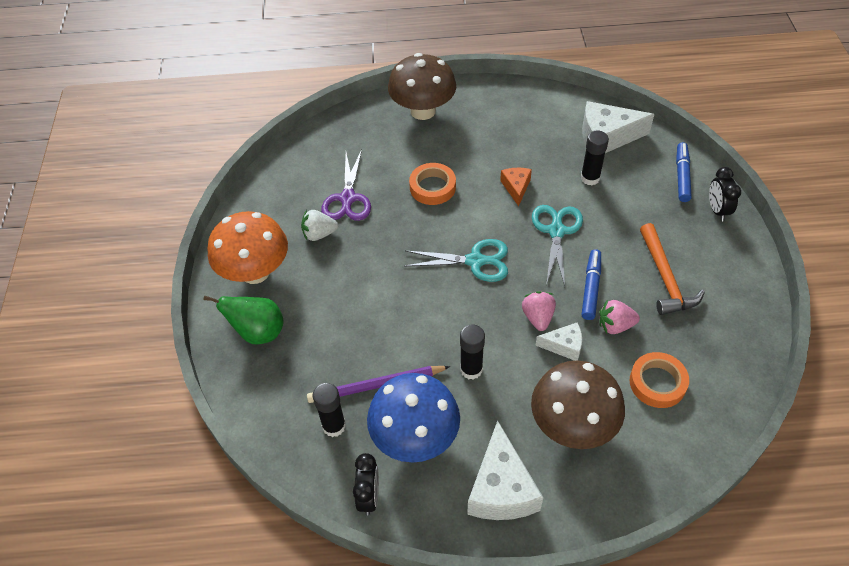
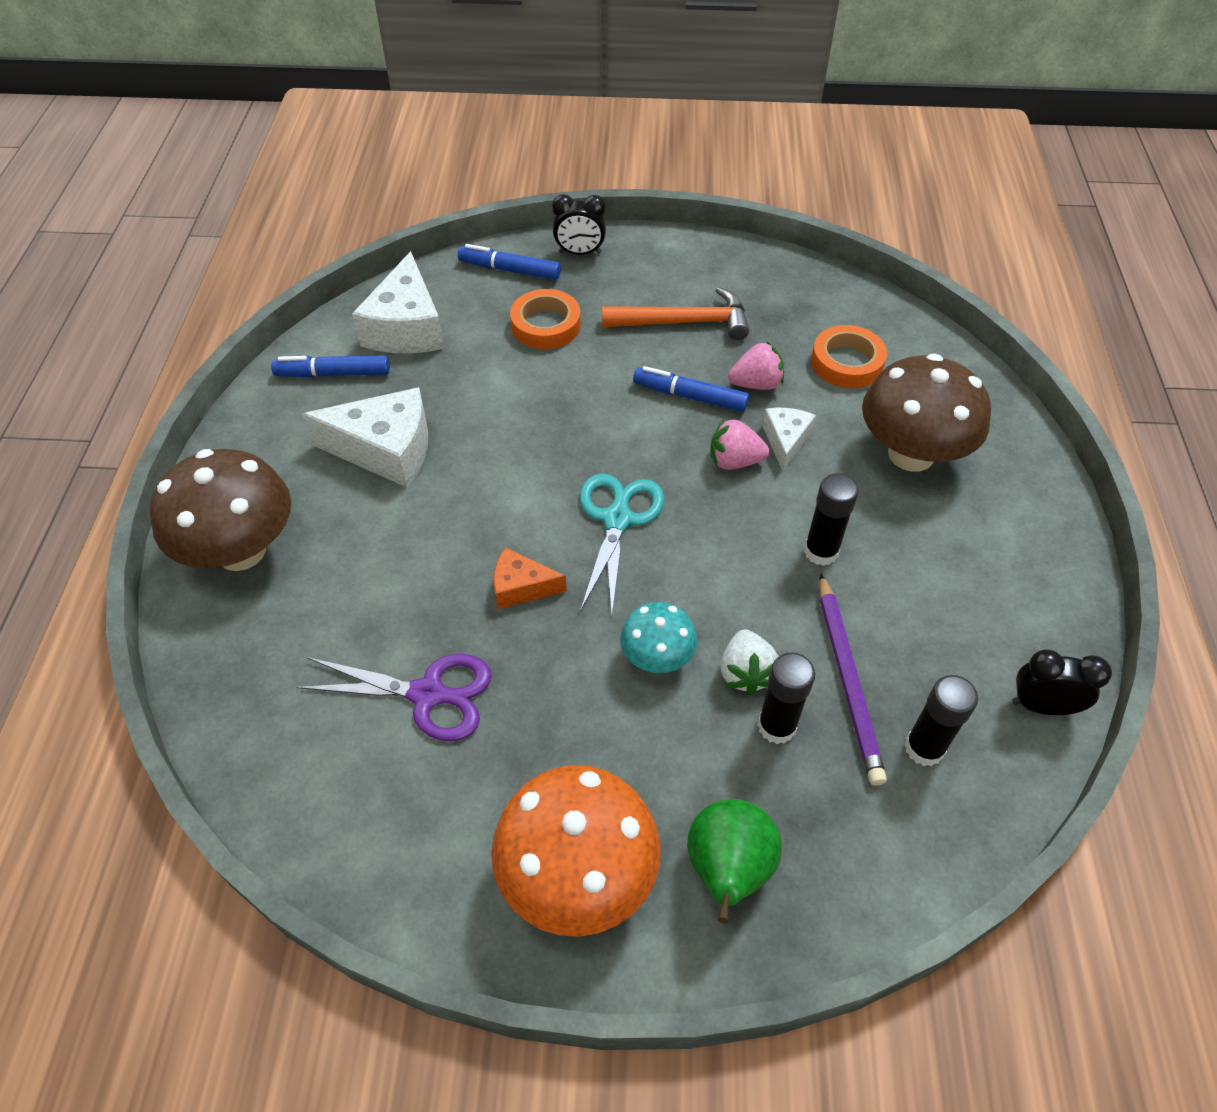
camera: 85 degrees left, 0 degrees up
white strawberry [301,210,338,241] -> white strawberry moved to [720,629,779,695]
blue mushroom [367,373,460,463] -> none
orange tape [409,163,456,205] -> orange tape moved to [510,289,581,349]
white cheese [467,420,543,520] -> white cheese moved to [302,387,428,488]
orange cheese [500,168,532,206] -> orange cheese moved to [494,547,567,609]
turquoise scissors [532,205,583,286] -> none
black glue stick [581,131,609,185] -> black glue stick moved to [758,653,815,744]
pink strawberry [599,299,640,334] -> pink strawberry turned 105 degrees counterclockwise [728,341,784,390]
none -> blue marker [271,355,390,378]
none -> turquoise mushroom [620,602,697,673]

